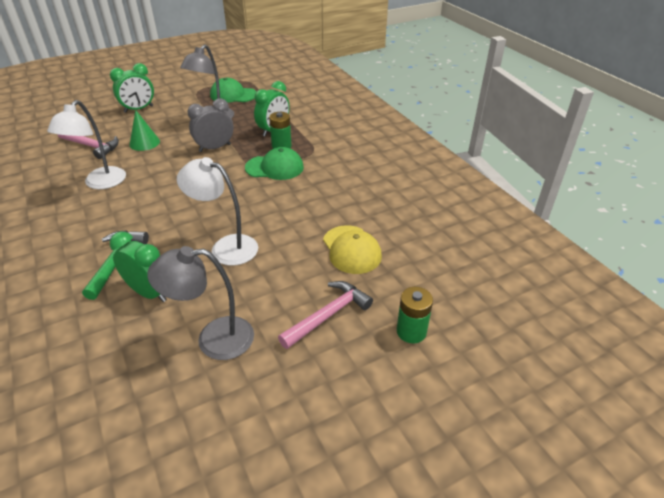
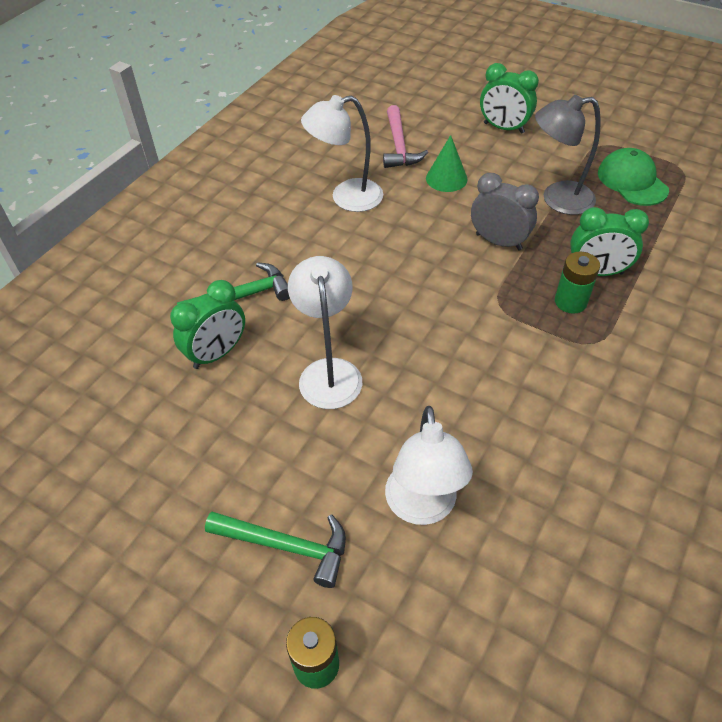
camera: 60 degrees right, 10 degrees up
green clock [110,232,167,302] -> green clock turned 45 degrees clockwise [170,280,245,369]
grey lamp [147,246,254,360] -> none
green cap [245,147,304,180] -> none
pink hammer [278,281,373,349] -> green hammer [205,512,346,588]
yellow cap [323,225,382,274] -> white lamp [385,406,473,525]

